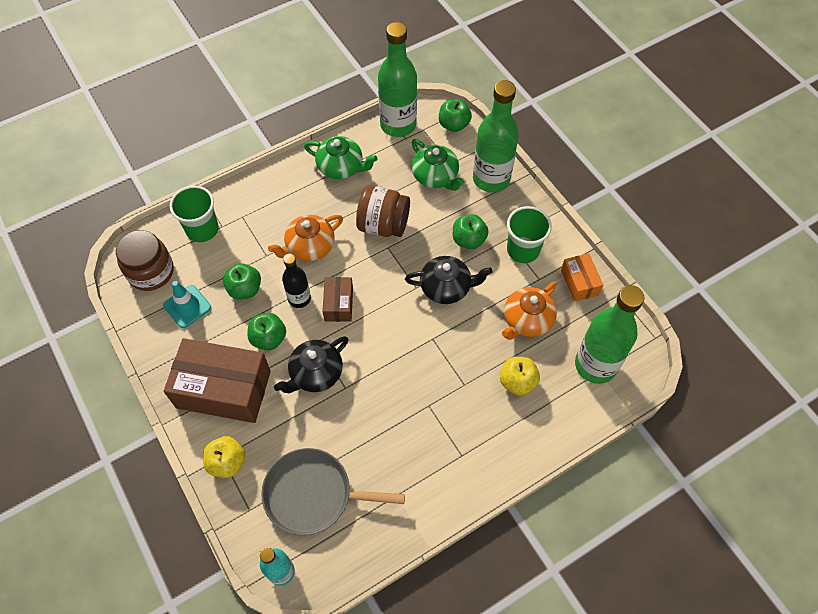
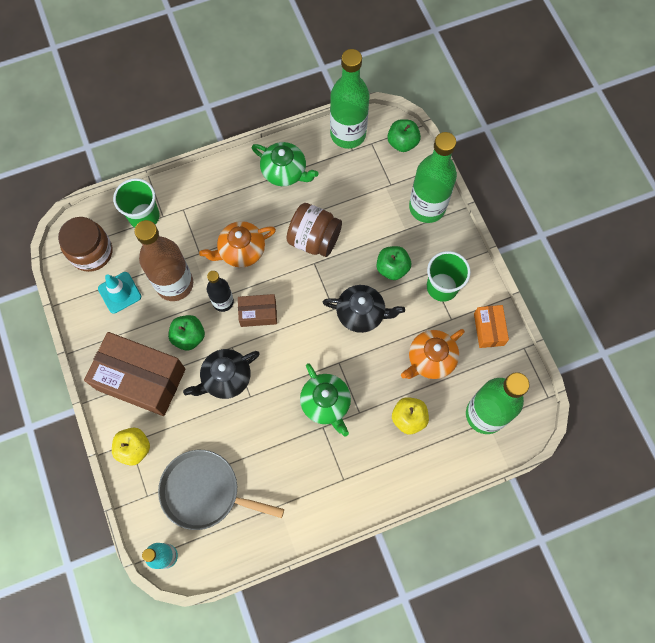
camera: 10 degrees right, 10 degrees up
green apple [223,263,261,300] -> brown bottle [134,220,193,301]
brown box [322,277,353,322] -> brown box turned 75 degrees clockwise [238,294,277,327]
green teapot [411,139,464,191] -> green teapot moved to [300,363,351,437]

